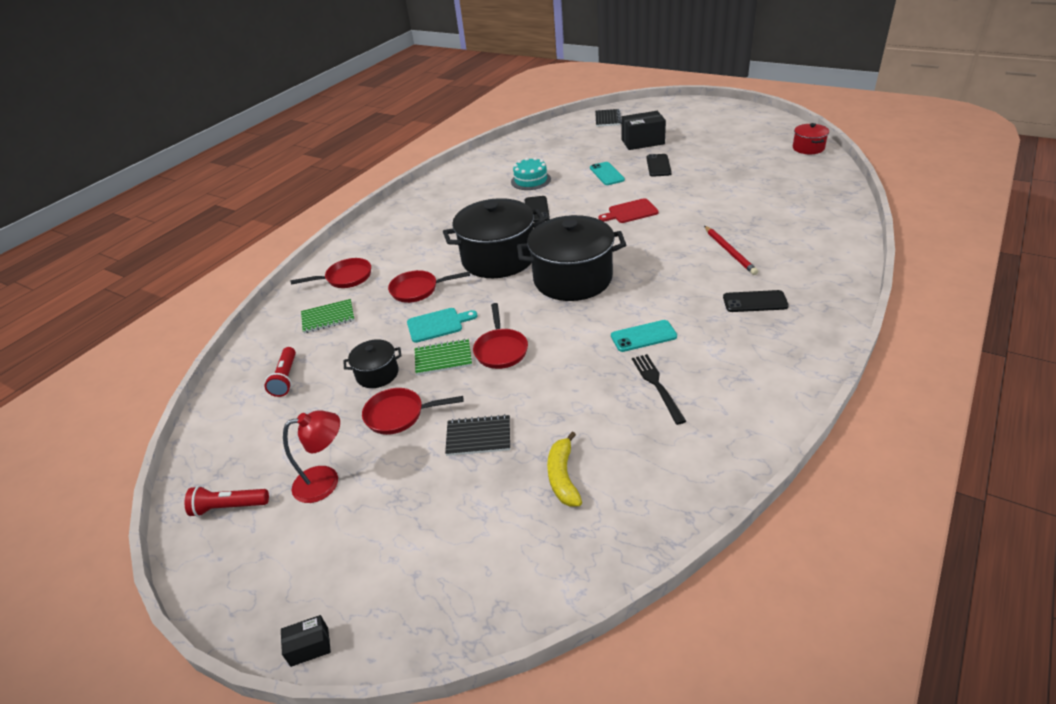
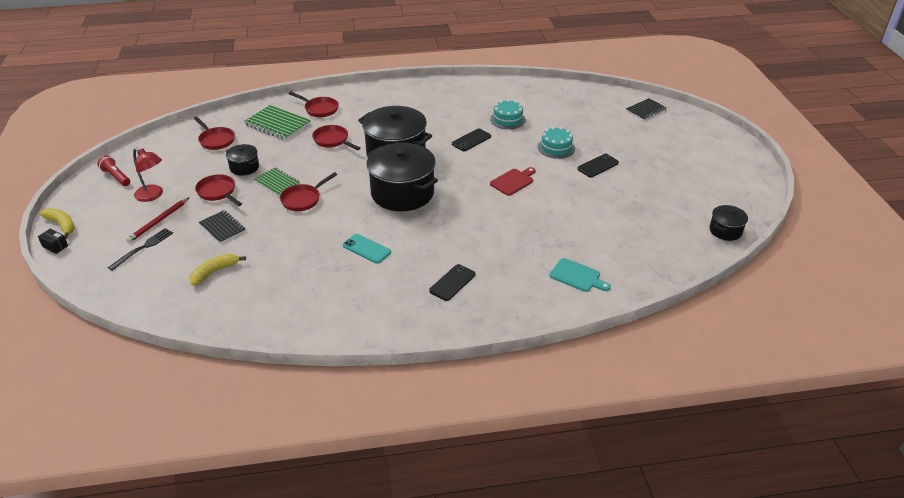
camera: 45 degrees right, 0 degrees up
red flashlight [265,347,296,397] -> red pan [193,117,235,150]
green notebook [301,299,355,333] -> green notebook [244,105,311,140], size x1.55
turquoise cutting board [407,308,477,343] -> turquoise cutting board moved to [549,258,611,292]
turquoise phone [590,162,625,185] -> turquoise cake [538,126,575,159]
red cutting board [598,198,659,223] -> red cutting board turned 105 degrees clockwise [490,167,536,196]
black box [621,111,666,150] -> none
black fork [632,354,686,425] -> black fork moved to [108,228,173,271]
red pencil [704,226,758,275] -> red pencil moved to [126,197,190,243]
black phone [723,290,789,312] -> black phone turned 75 degrees clockwise [429,264,475,301]
red pot [793,123,829,154] -> black pot [709,205,748,241]
none -> yellow banana [39,208,75,239]

